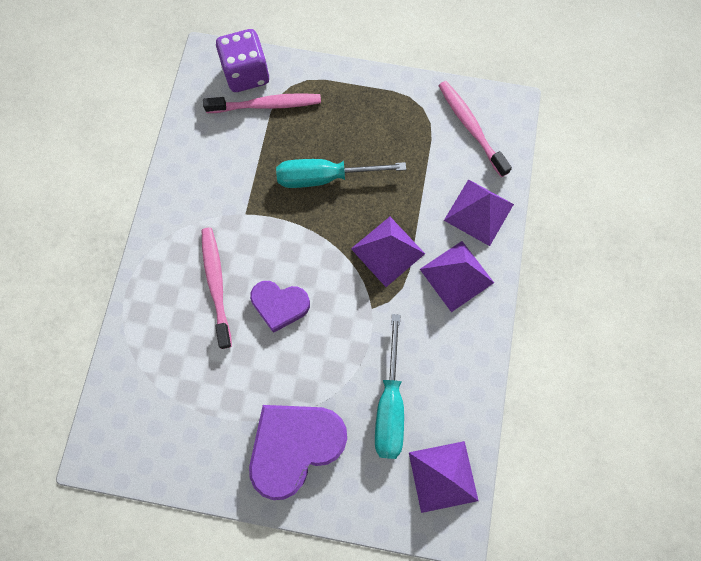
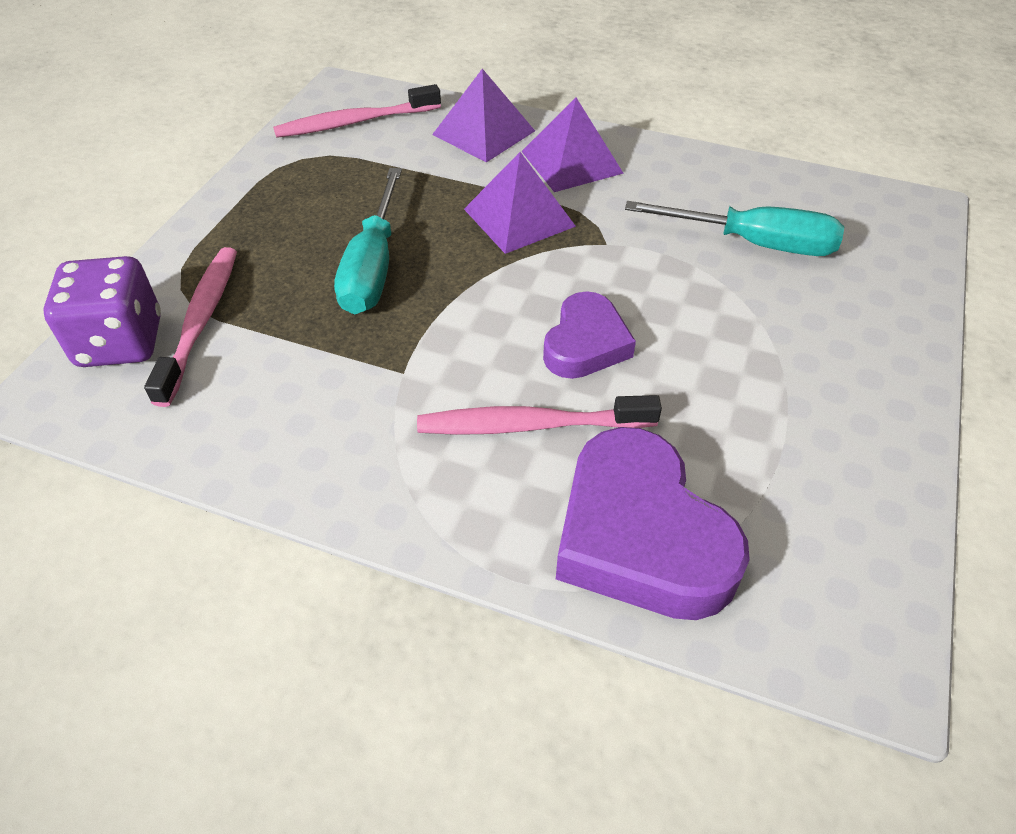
camera: 80 degrees left, 25 degrees down
purple heart [249,405,347,500] -> purple heart moved to [556,427,750,620]
purple pyramid [409,441,479,513] -> none

